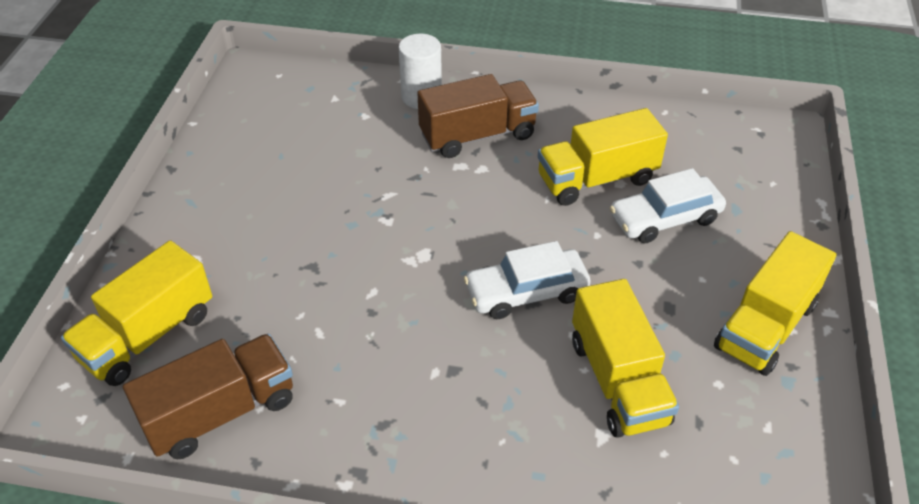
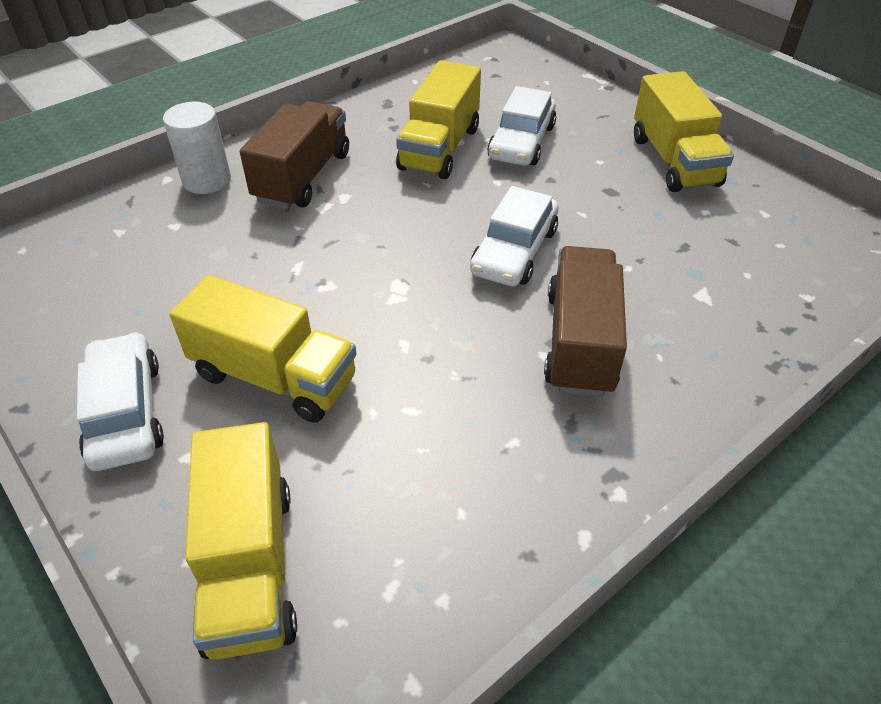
camera: 50 degrees left, 0 degrees up
brown truck [123,334,293,459] -> brown truck moved to [544,246,627,397]
yellow truck [572,279,679,438] -> yellow truck moved to [170,275,356,423]
none -> white car [77,332,164,471]

